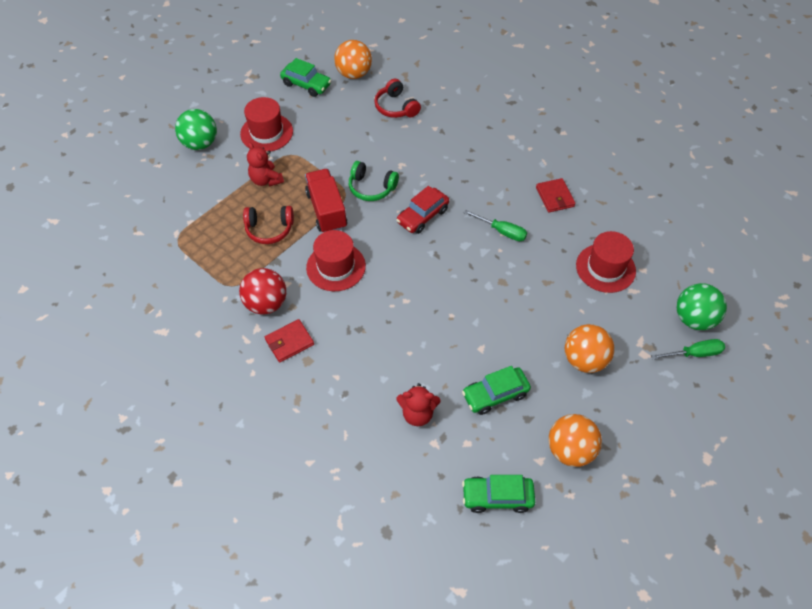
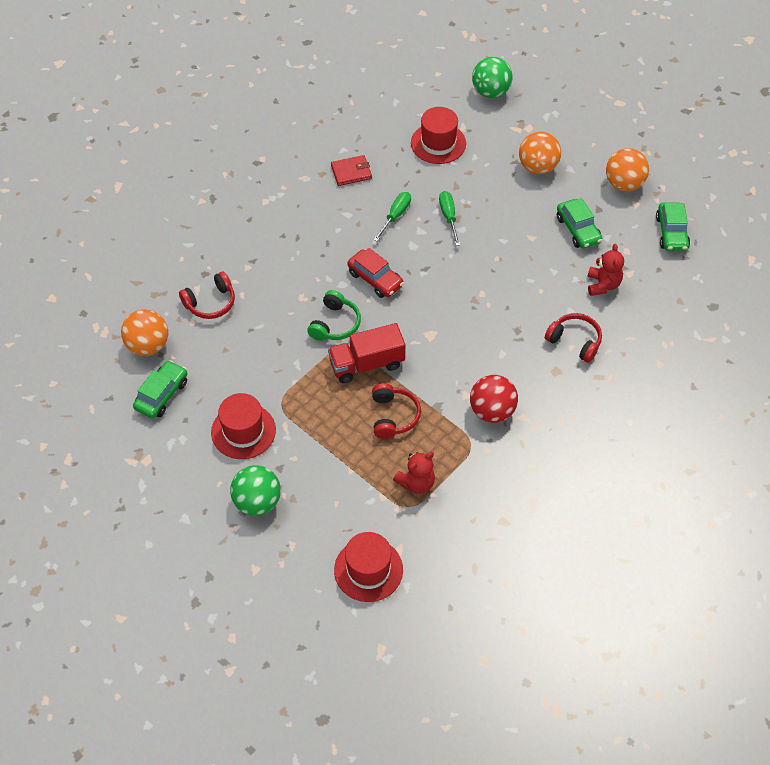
camera: 90 degrees left, 0 degrees up
red teddy bear [247,142,284,186] -> red teddy bear moved to [393,452,435,494]
red wallet [265,319,314,363] -> none
red hat [306,230,366,291] -> red hat moved to [334,532,403,602]
green screwdriver [651,339,725,359] -> green screwdriver moved to [439,191,460,246]
none -> red headphones [545,313,602,363]

